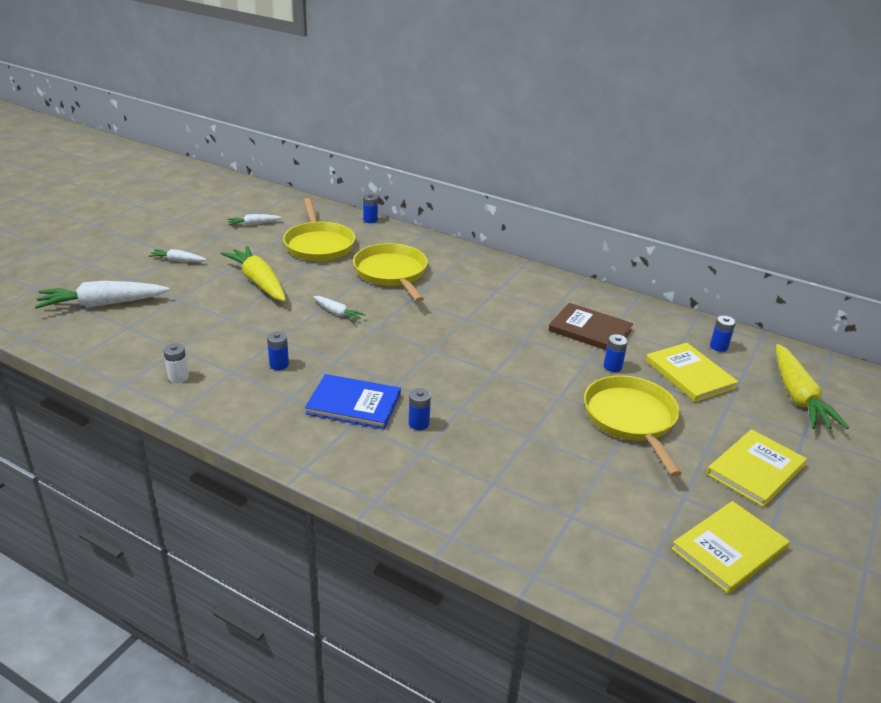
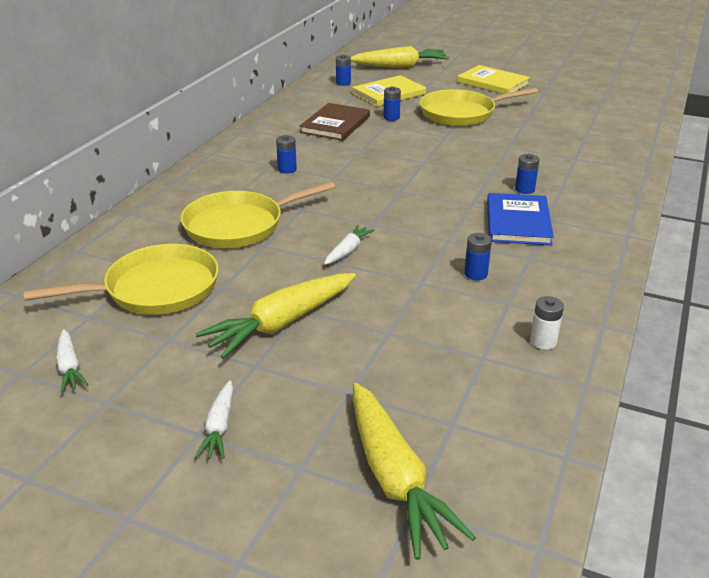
camera: 95 degrees left, 0 degrees up
white carrot [35,281,170,309] -> yellow carrot [353,383,476,560]
blue battery [363,194,378,223] -> blue battery moved to [276,135,297,174]
yellow book [671,501,790,594] -> none

